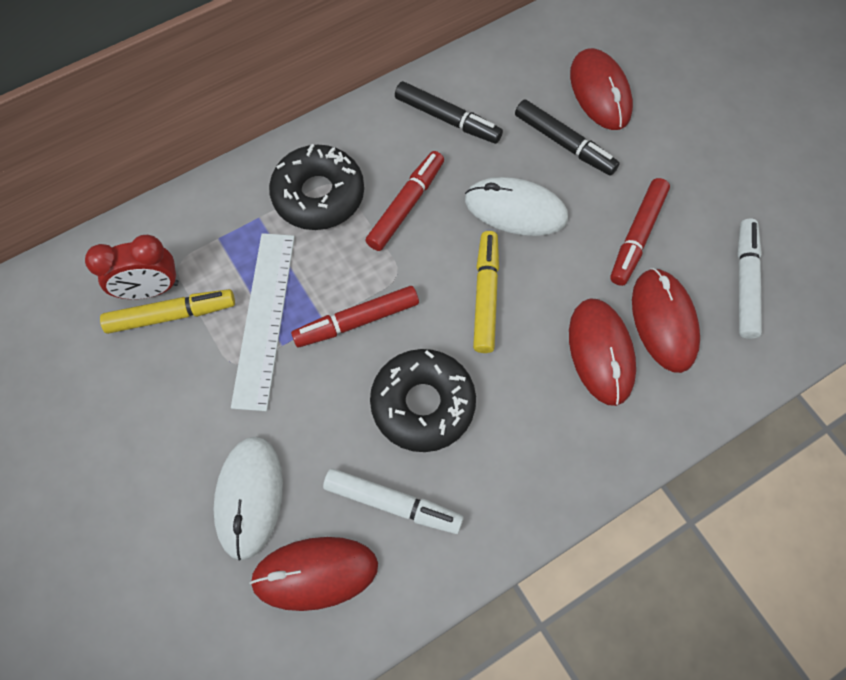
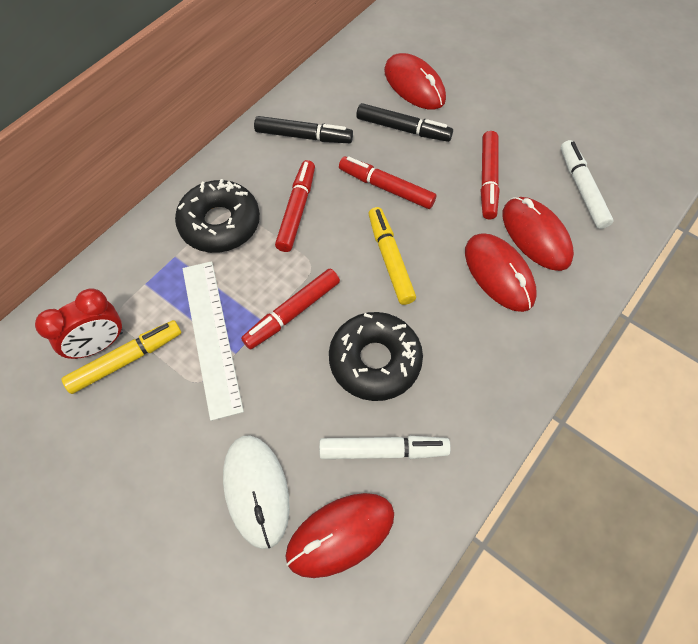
camera: 20 degrees left, 5 degrees down
white mouse [465,177,568,236] -> red marker [339,156,436,209]

